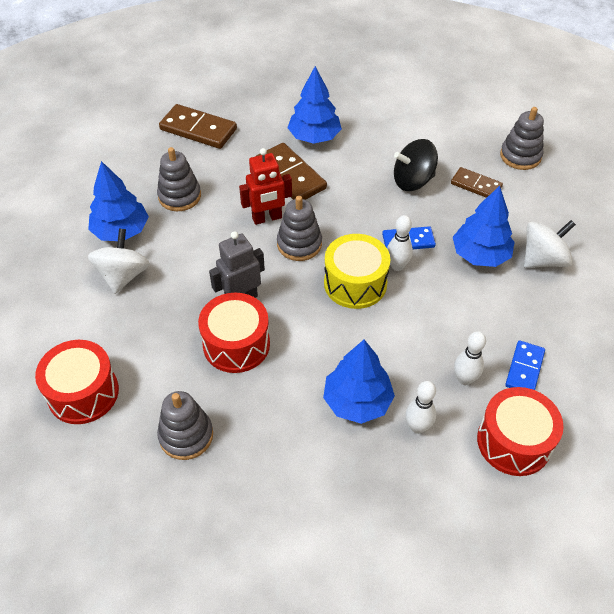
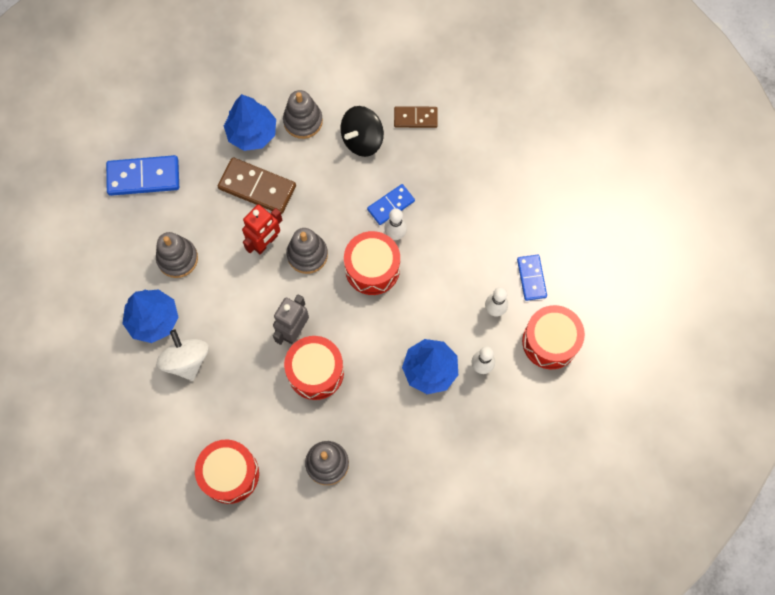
camera: 30 degrees left, 20 degrees up
brown domino [159,104,237,149] -> blue domino [106,155,179,196]
yellow drum [324,234,390,309] -> red drum [344,231,400,295]
blue tree [453,186,514,267] -> none
grey stacking toy [500,107,544,170] -> grey stacking toy moved to [283,90,323,139]
white spinning top [524,220,576,268] -> none

